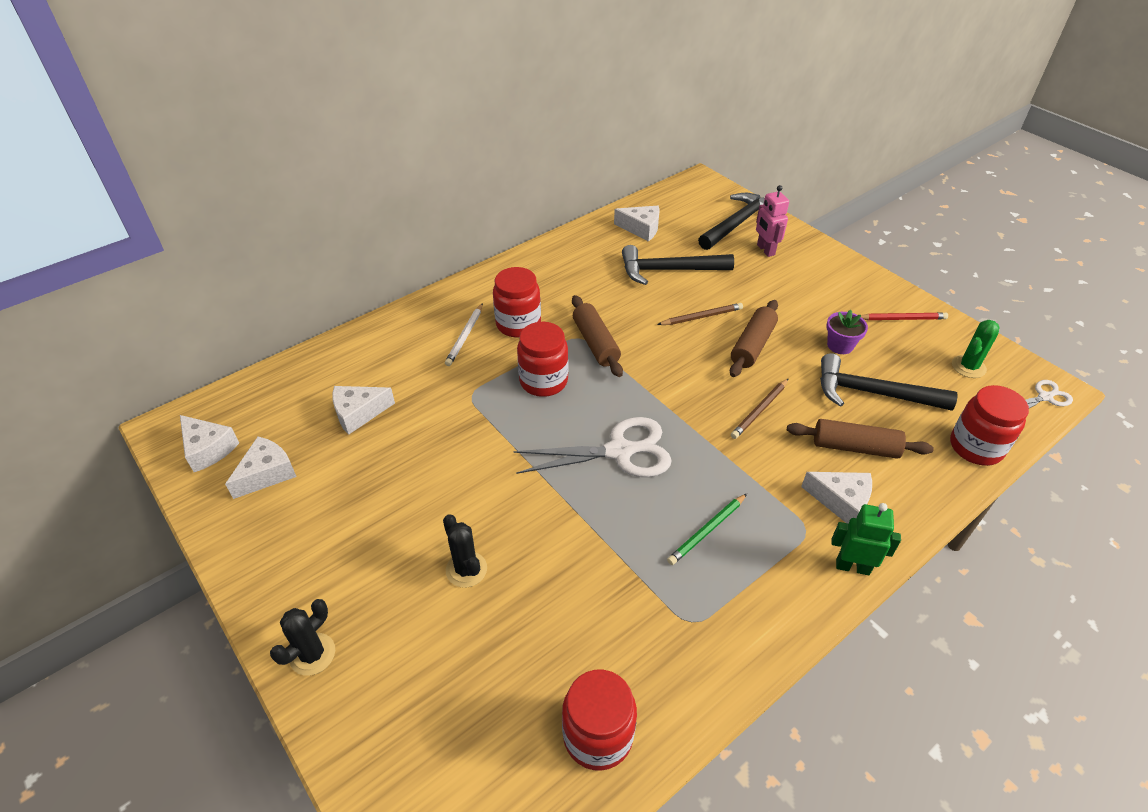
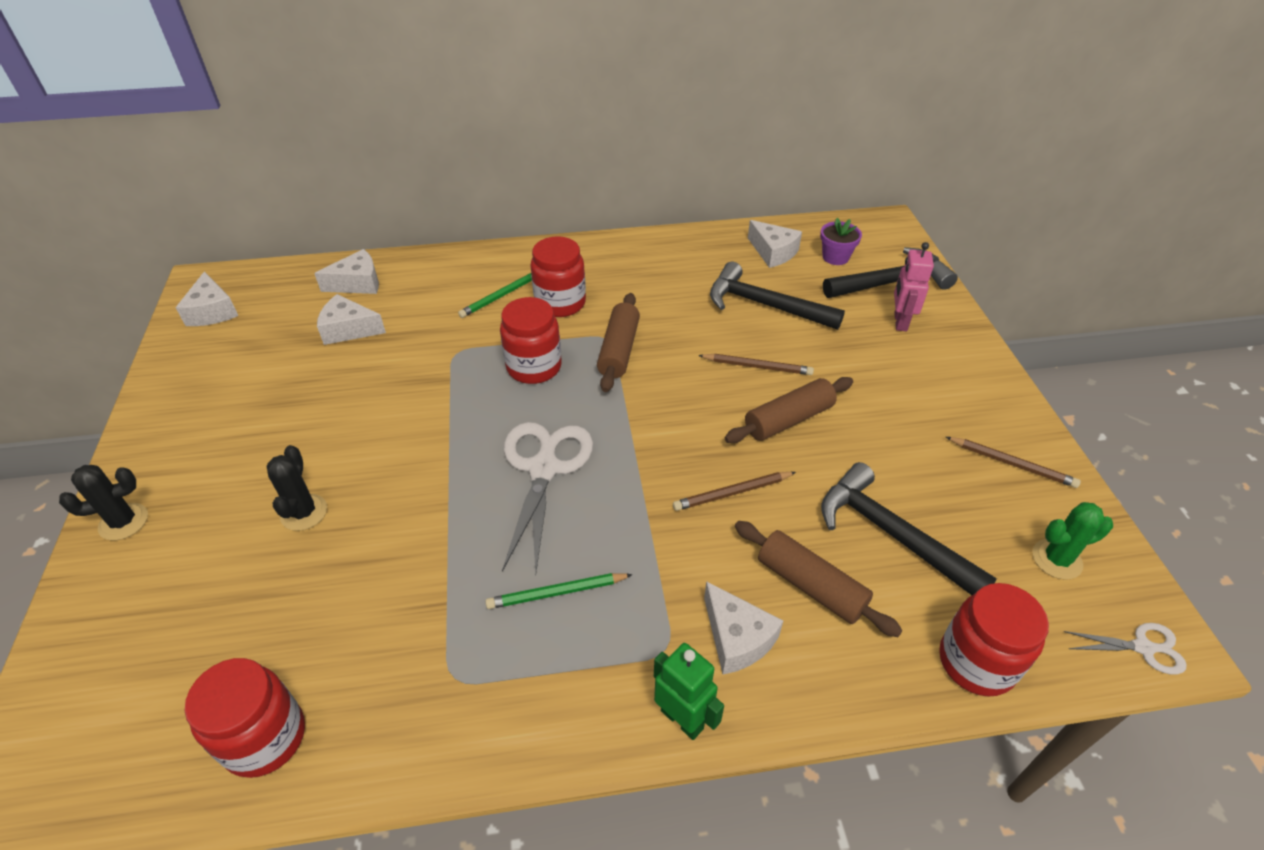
camera: 30 degrees right, 0 degrees up
white cheese [225,437,297,499] -> white cheese moved to [314,249,379,294]
white pencil [445,303,483,366] -> green pencil [458,273,532,318]
white scissors [513,417,672,477] -> white scissors turned 105 degrees counterclockwise [502,422,593,574]
purple flower pot [826,310,868,354] -> purple flower pot moved to [820,218,862,265]
red pencil [861,312,948,320] -> brown pencil [946,437,1081,488]

